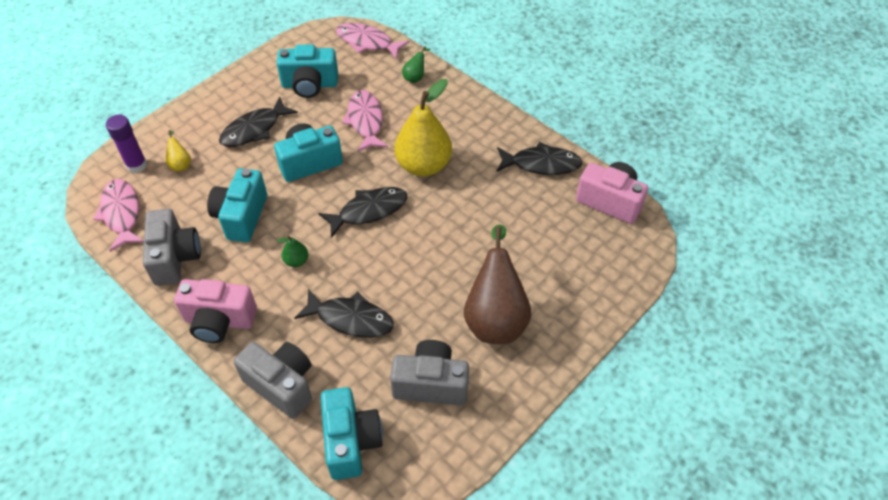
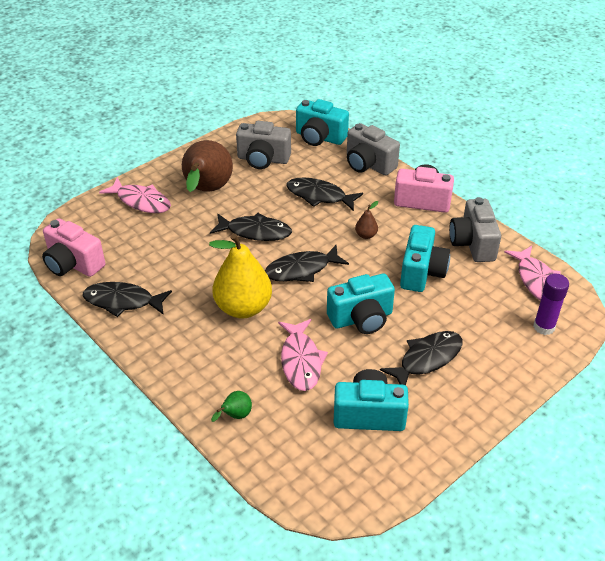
camera: 175 degrees left, 10 degrees down
yellow pear [166,130,191,172] -> none
green pear [277,235,308,267] -> brown pear [355,201,378,239]
turquoise camera [321,387,383,480] -> turquoise camera turned 60 degrees counterclockwise [296,99,349,146]
pink fish [336,23,409,59] -> pink fish moved to [99,177,171,213]
none -> black fish [210,213,292,241]

